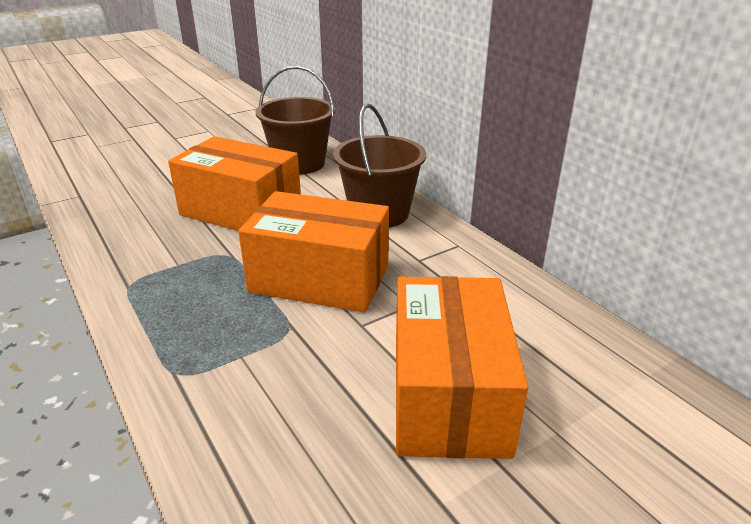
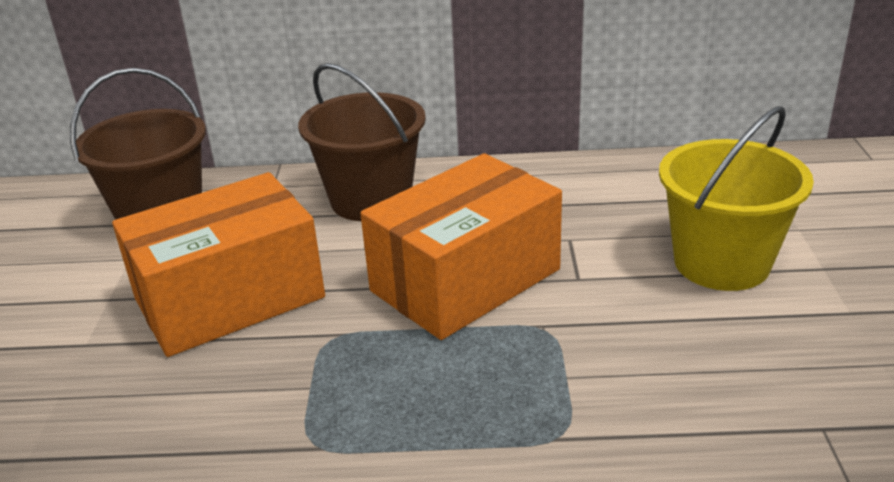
camera: 55 degrees left, 0 degrees up
orange box [396,276,528,459] -> yellow bucket [659,106,814,291]

